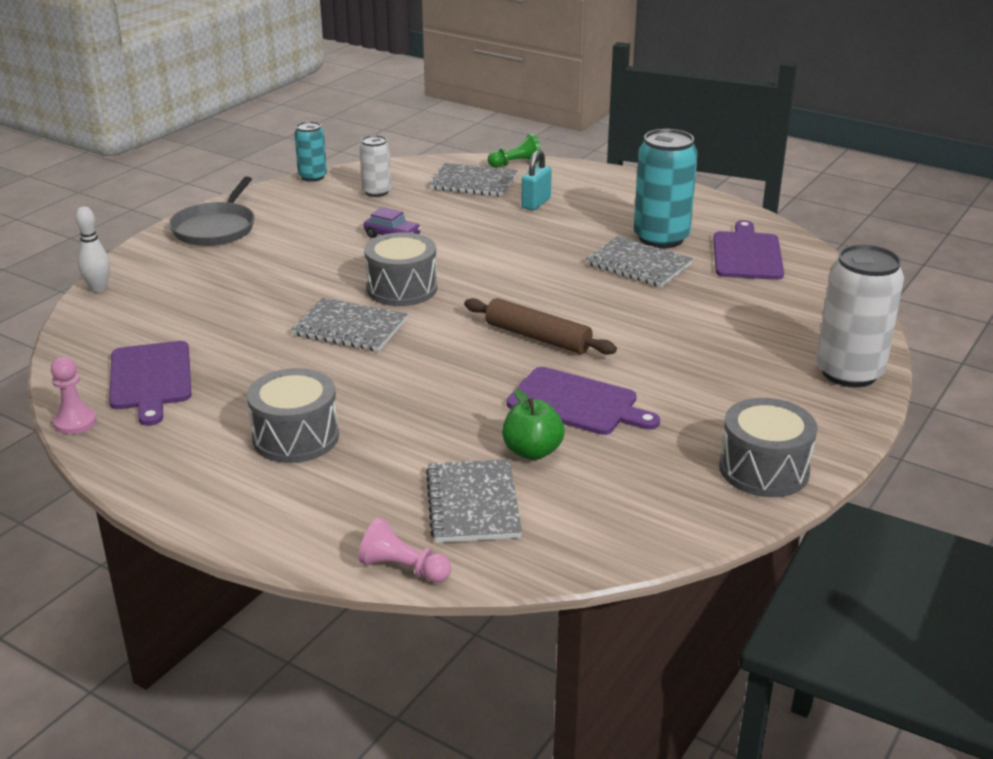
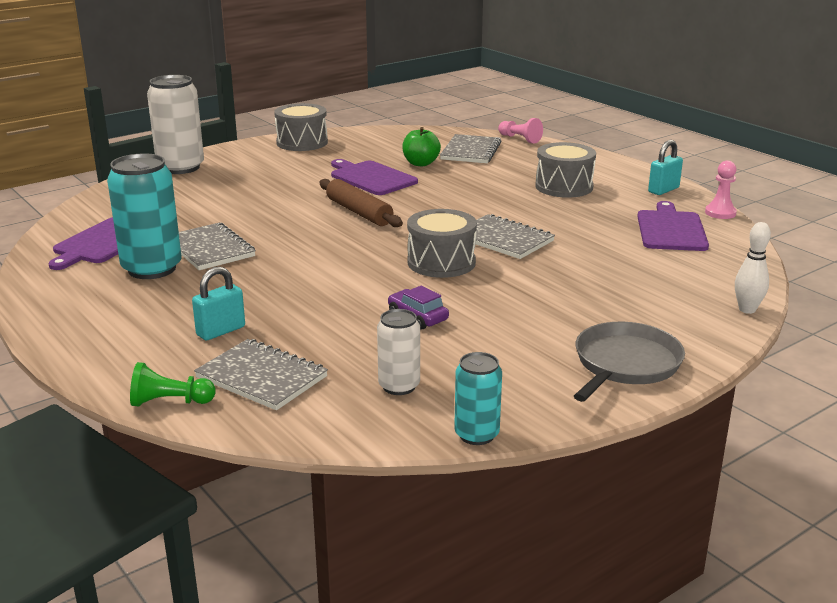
camera: 160 degrees left, 5 degrees down
none -> turquoise padlock [648,140,683,195]

